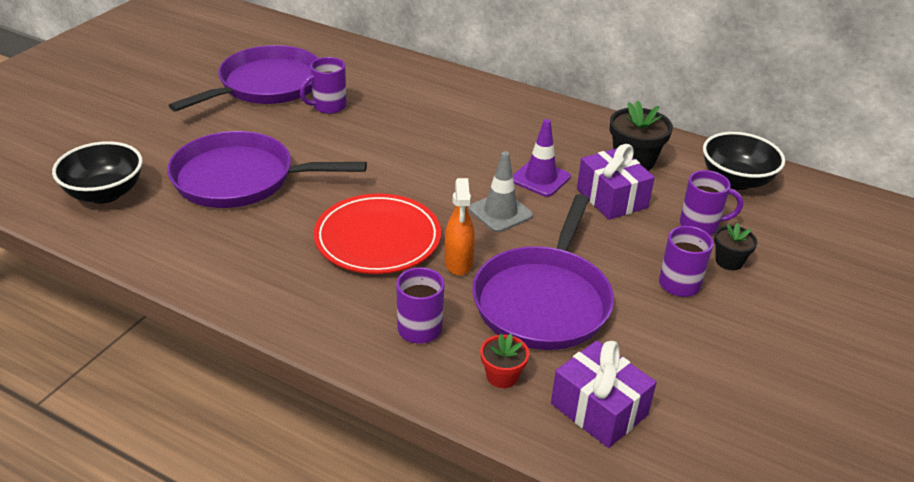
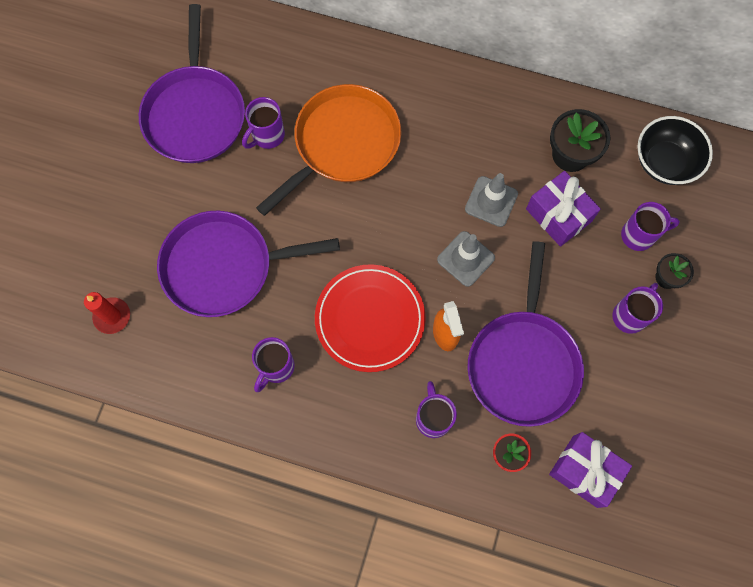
camera: 10 degrees left, 35 degrees up
black bowl [52,141,143,204] -> red candle [84,292,130,334]
purple pan [169,45,319,112] -> purple pan turned 150 degrees clockwise [139,4,245,163]
purple traffic cone [513,119,571,197] -> grey traffic cone [465,173,518,227]
none -> purple mug [252,337,295,392]
none -> orange pan [256,84,401,216]

